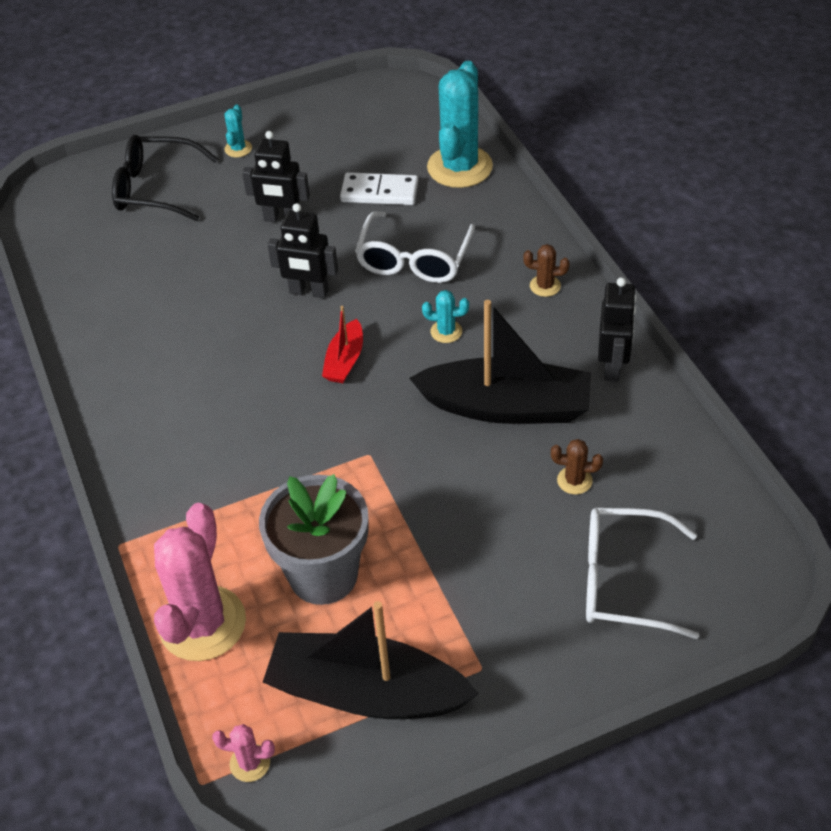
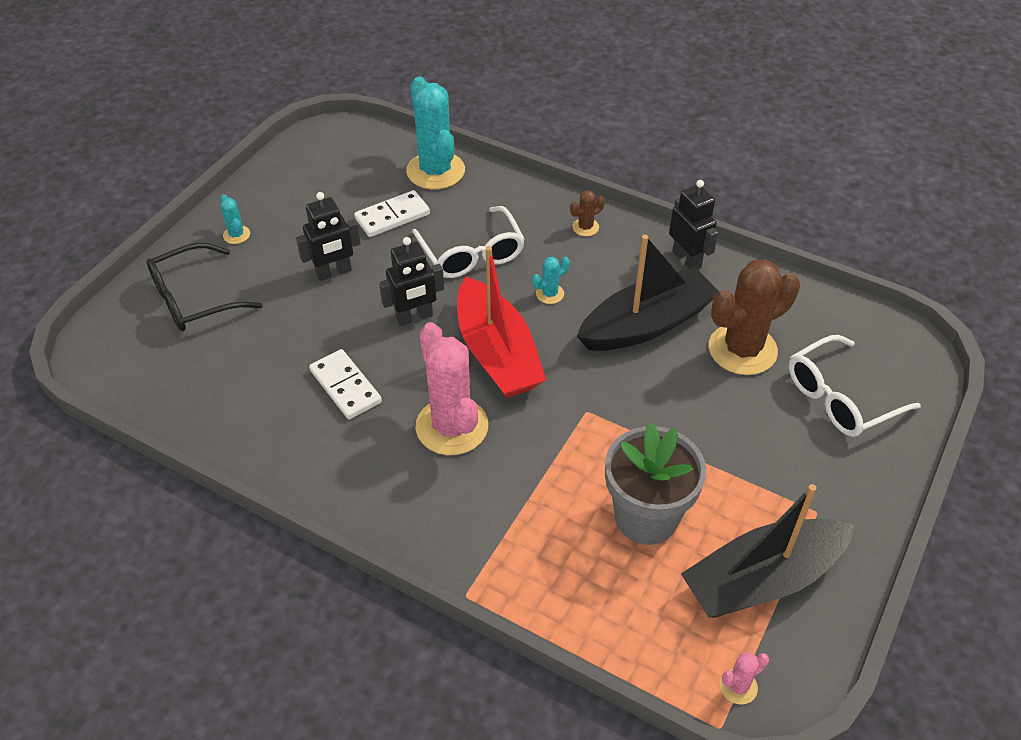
camera: 40 degrees left, 0 degrees up
pink cactus [154,503,246,661] -> pink cactus moved to [416,322,488,455]
red boat [322,306,363,383] -> red boat [457,246,546,398], size x2.08
brown cactus [551,439,603,494] -> brown cactus [709,259,800,375], size x2.31
none -> white domino [309,349,382,419]

